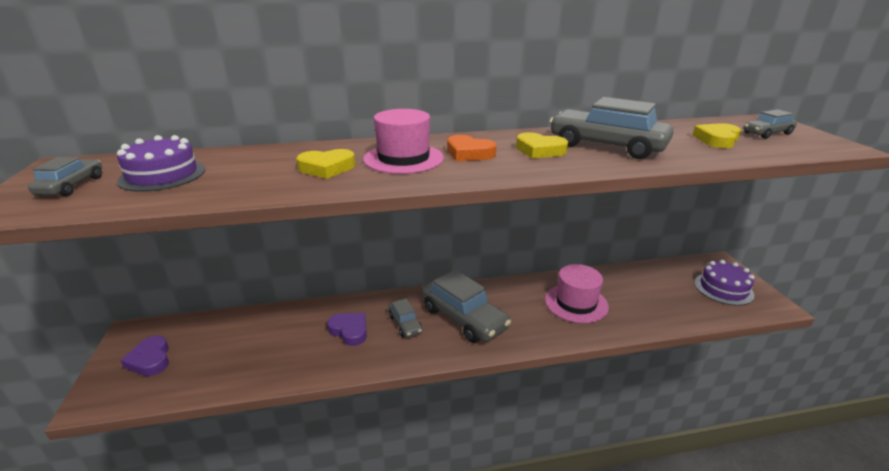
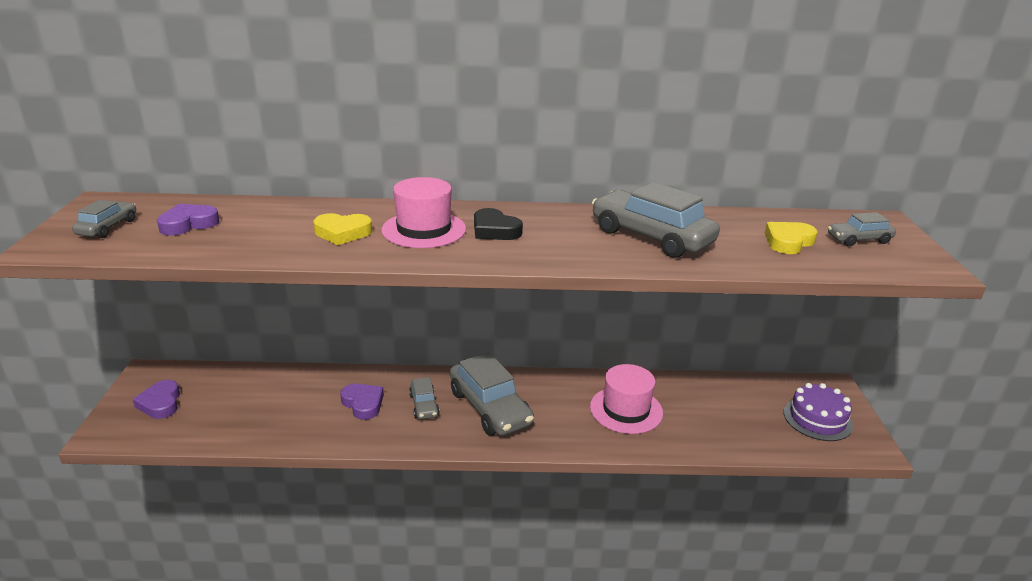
camera: 10 degrees right, 0 degrees up
purple cake [117,135,205,192] -> purple heart [157,204,220,235]
orange heart [447,135,496,161] -> black heart [474,208,523,240]
yellow heart [516,132,568,159] -> none

